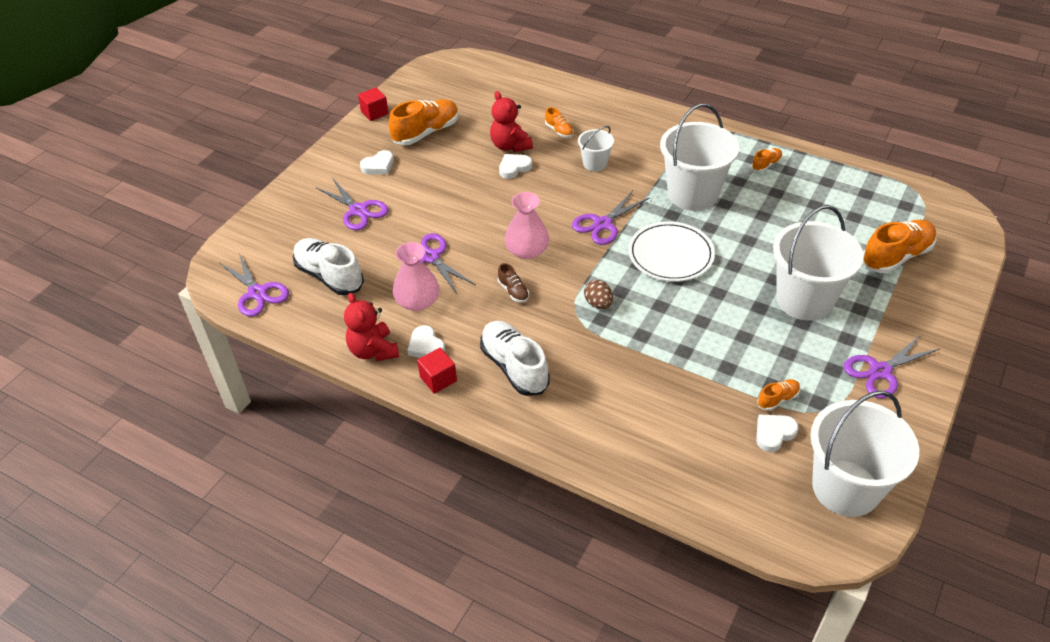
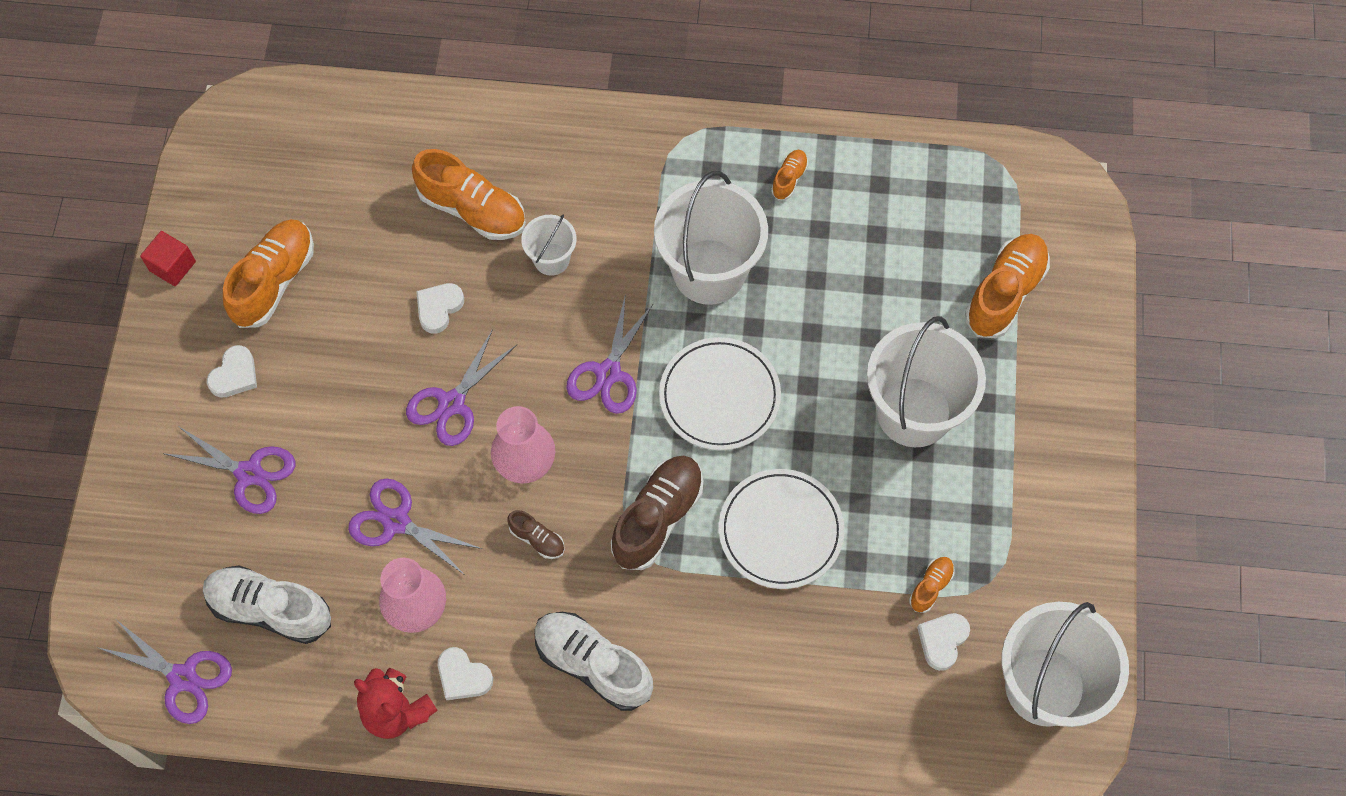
camera: 25 degrees left, 20 degrees up
red cube [417,348,457,394] -> none
red teddy bear [490,91,533,152] -> none
orange shoe [545,107,574,138] -> orange shoe [412,149,526,240], size x2.06
brown egg [584,280,613,309] -> brown shoe [611,456,703,570]
purple scissors [844,335,941,399] -> purple scissors moved to [406,329,517,446]
none -> white plate [719,469,844,589]

